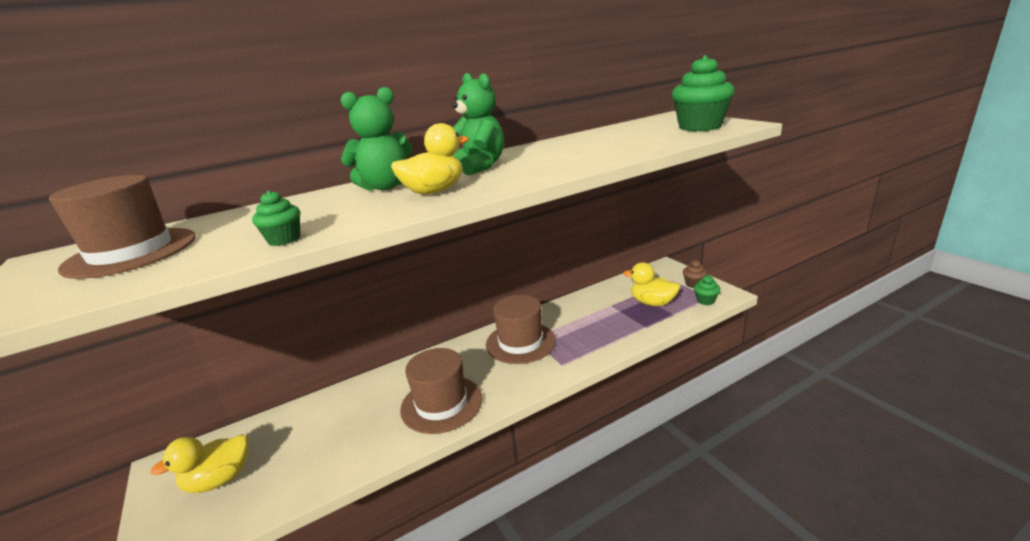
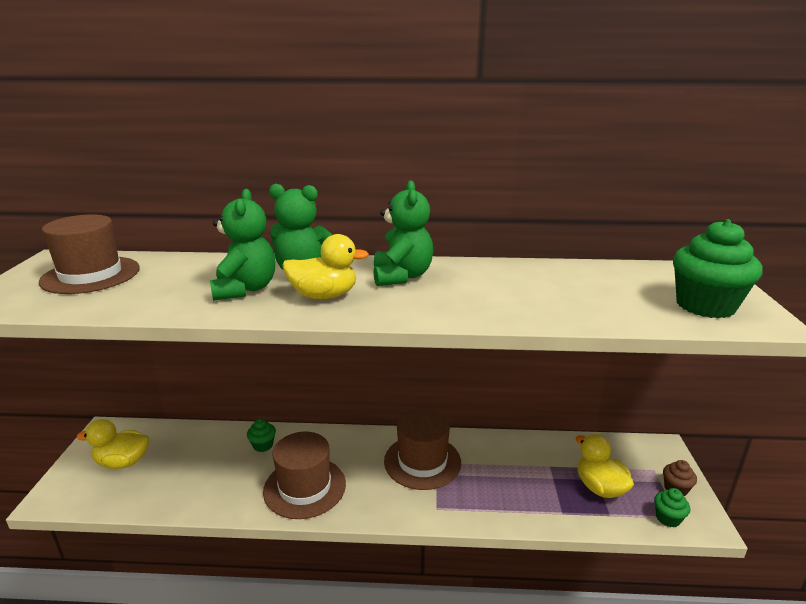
camera: 30 degrees right, 0 degrees up
green cupcake [252,190,300,246] -> green cupcake moved to [247,419,276,452]
none -> green teddy bear [210,189,275,301]

